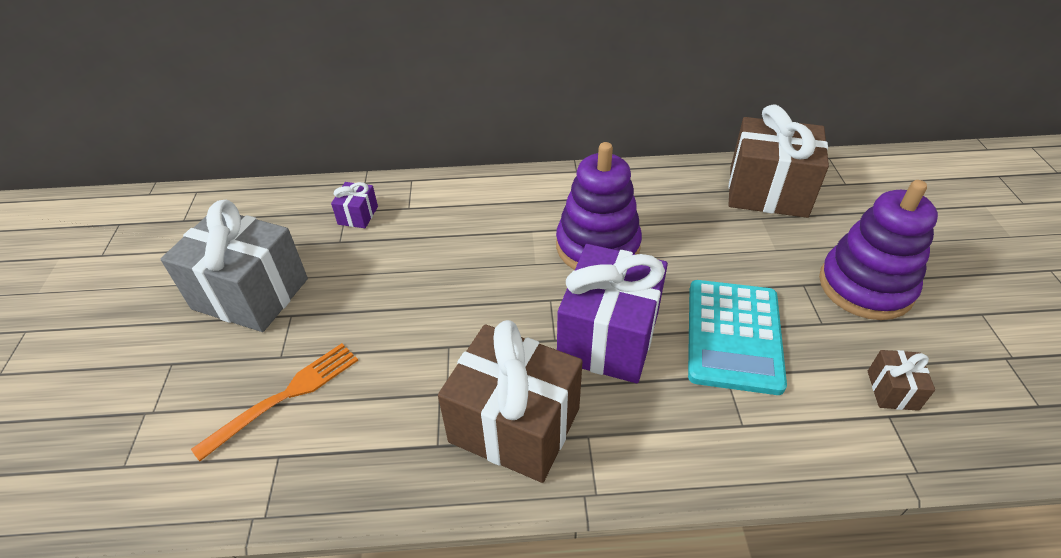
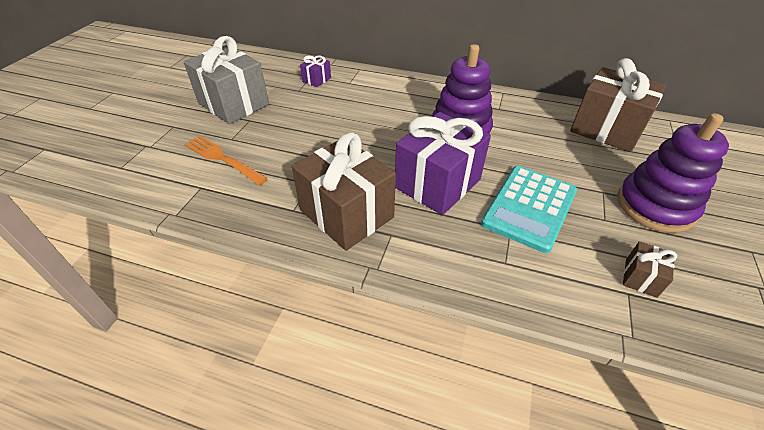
camera: 20 degrees right, 0 degrees up
orange fork [191,343,358,461] -> orange fork turned 120 degrees counterclockwise [185,135,268,185]

